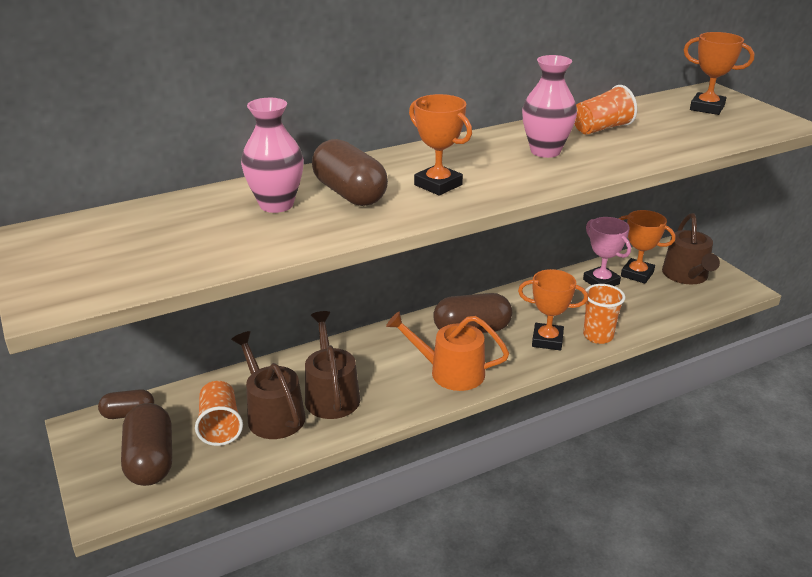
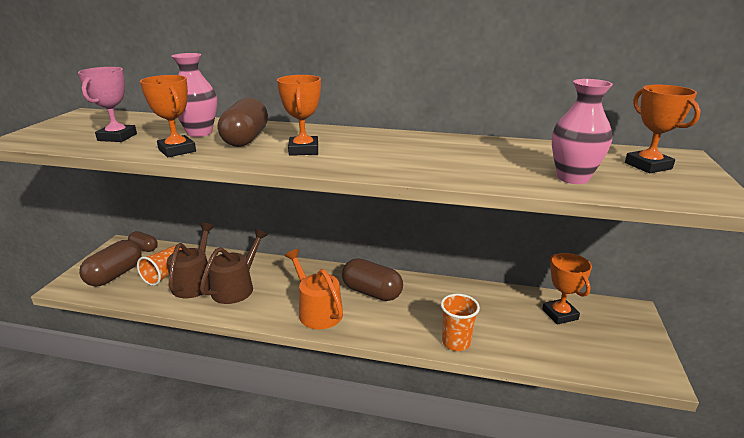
camera: 40 degrees right, 5 degrees down
orange trophy [518,269,588,350] -> orange trophy moved to [140,75,196,157]
pink vase [522,55,577,158] -> pink vase moved to [552,79,613,184]
orange cup [575,85,637,135] -> none
pink trophy [583,217,631,286] -> pink trophy moved to [78,67,137,142]
brown watering can [662,213,720,284] -> none

